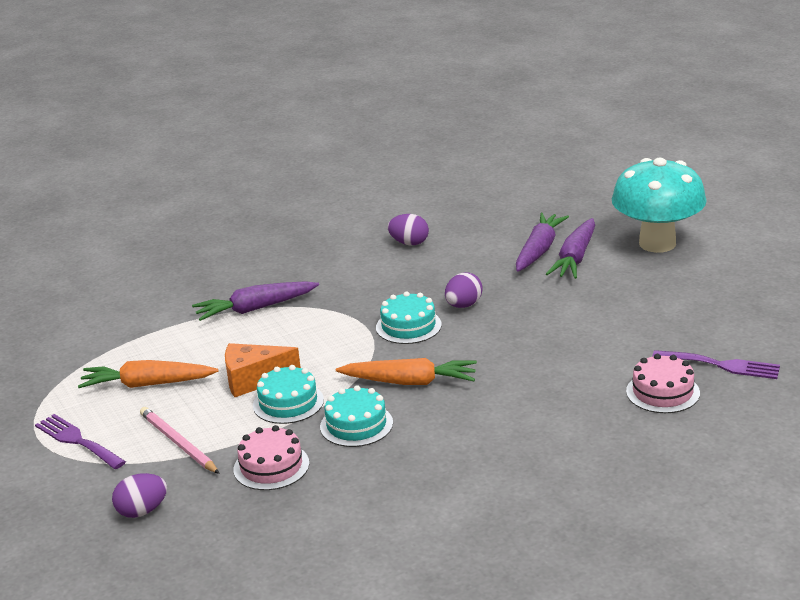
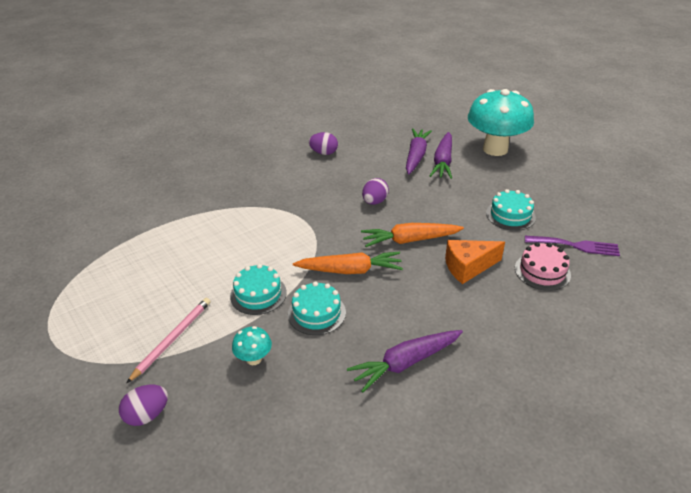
camera: 10 degrees left, 10 degrees up
purple fork [35,414,126,469] -> none
orange carrot [78,360,218,388] -> orange carrot moved to [361,223,464,247]
pink pencil [140,407,220,474] -> pink pencil turned 75 degrees clockwise [127,298,211,383]
purple carrot [192,281,319,321] -> purple carrot moved to [347,330,463,392]
orange cheese [225,343,301,397] -> orange cheese moved to [445,240,505,284]
pink cake [234,425,309,490] -> turquoise mushroom [232,326,272,365]
turquoise cake [376,291,442,344] -> turquoise cake moved to [486,189,536,231]

